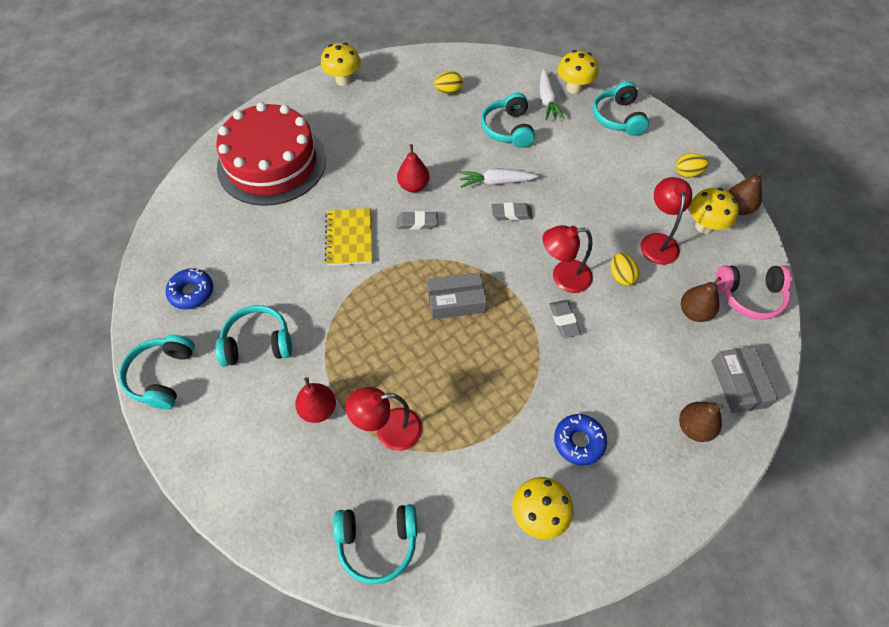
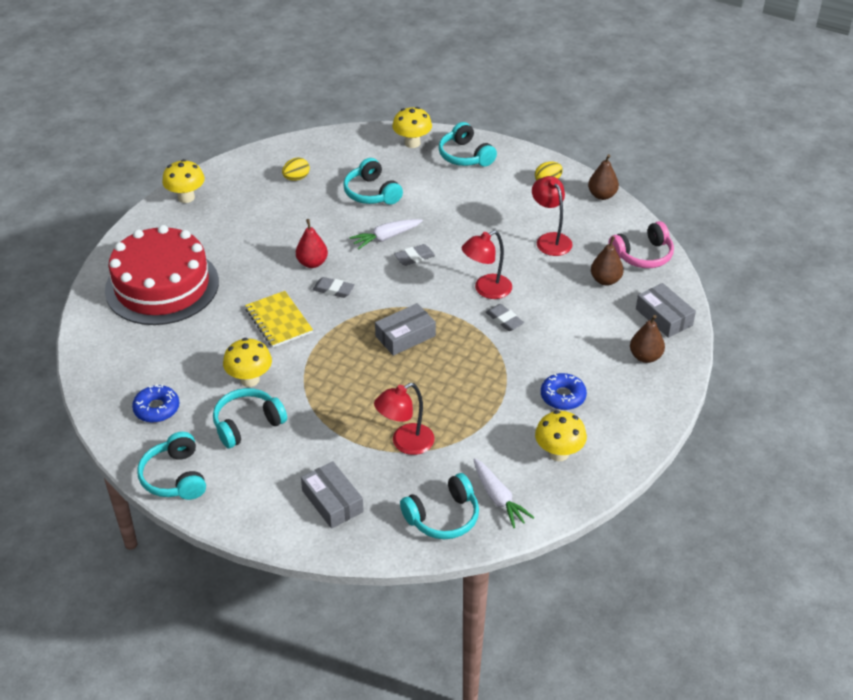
camera: 25 degrees left, 15 degrees down
red pear [295,377,336,423] -> none
grey eraser [396,211,438,230] -> grey eraser turned 45 degrees clockwise [313,277,355,298]
white carrot [540,69,565,120] -> white carrot moved to [473,458,534,528]
yellow egg [611,253,640,286] -> none
yellow mushroom [689,188,739,234] -> yellow mushroom moved to [223,338,272,387]
none -> grey box [301,461,364,529]

